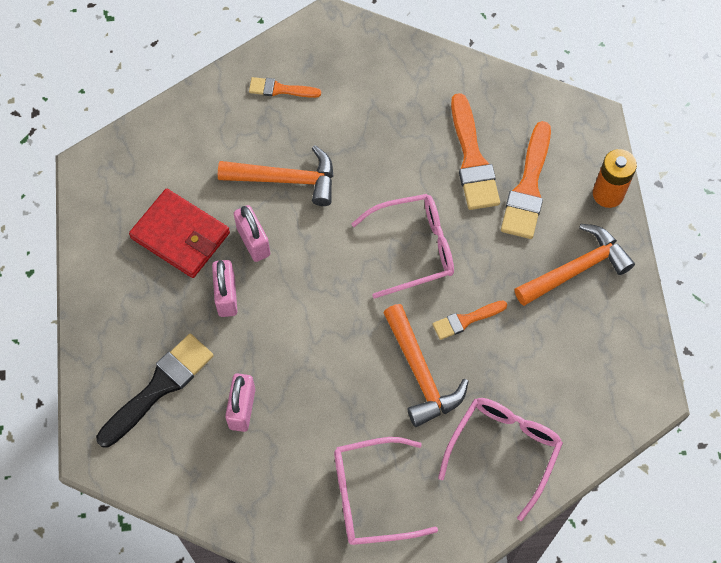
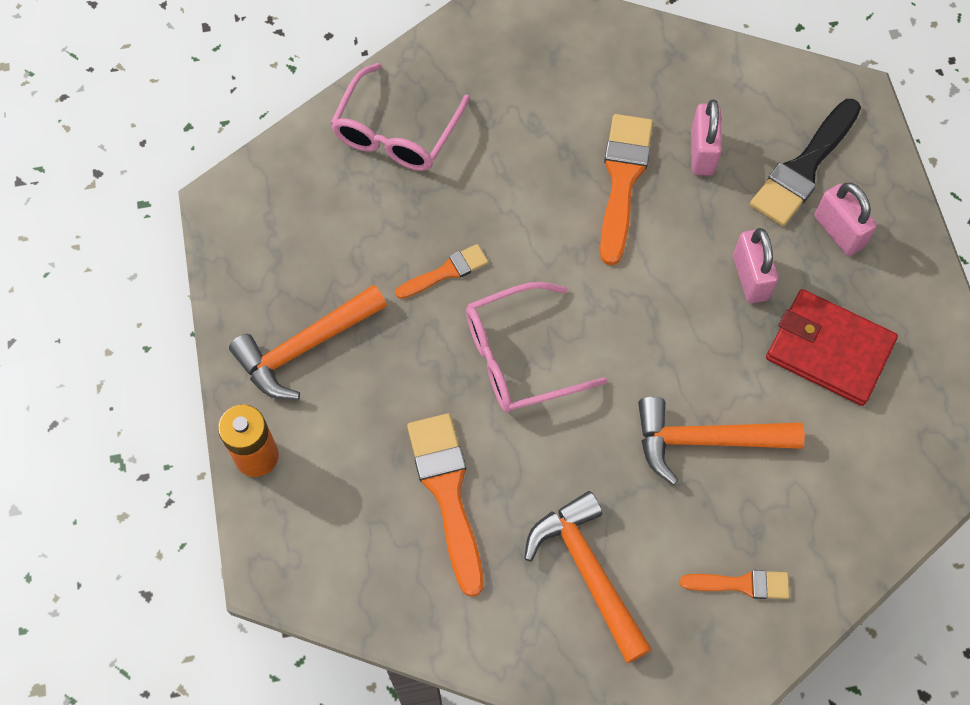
camera: 175 degrees right, 0 degrees up
pink padlock [234,205,270,262] -> pink padlock moved to [814,183,877,256]
pink glasses [334,437,438,545] -> none
orange hammer [383,304,469,427] -> orange hammer moved to [524,491,652,663]
orange brush [501,121,551,239] -> orange brush moved to [600,114,653,265]

